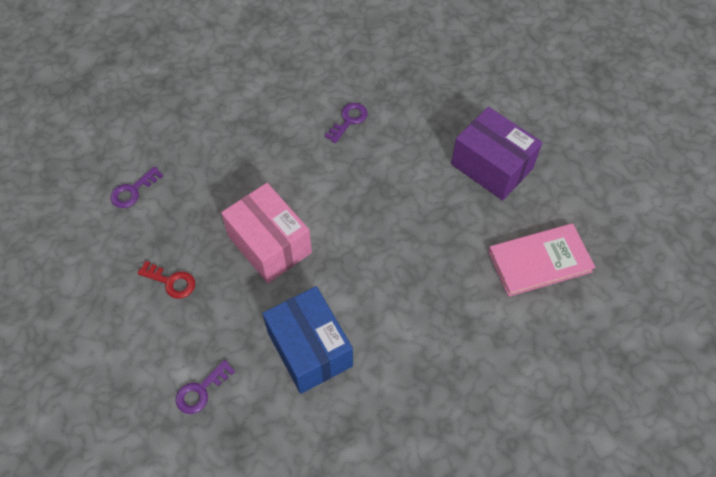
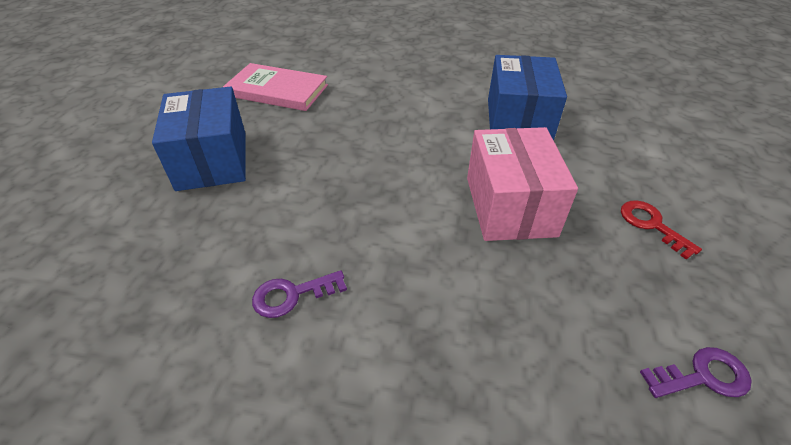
camera: 145 degrees left, 15 degrees down
purple key [175,360,235,414] -> none
purple box [451,107,542,200] -> blue box [152,87,246,191]

